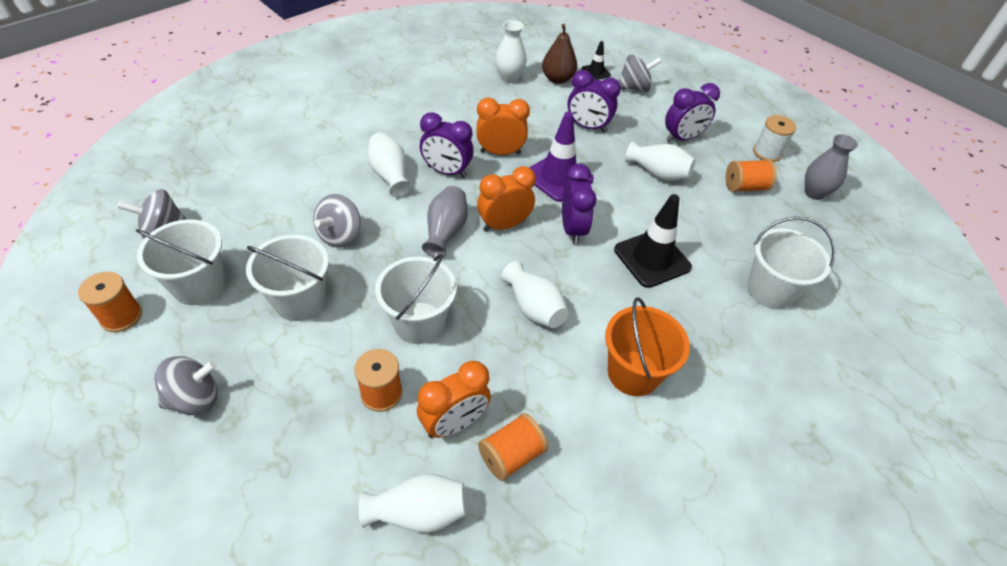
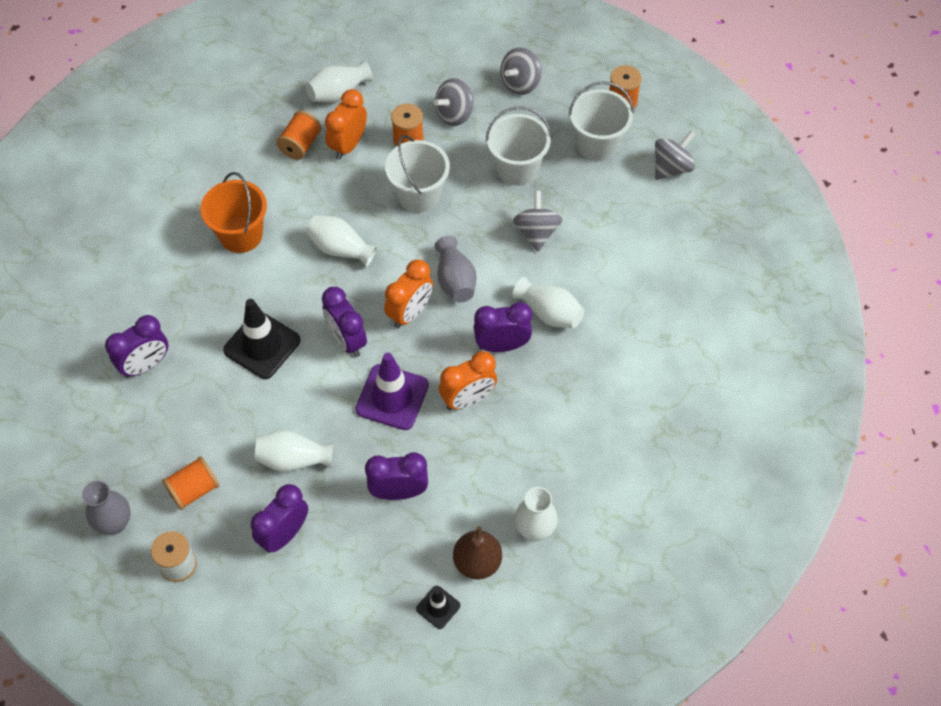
camera: 155 degrees right, 10 degrees up
grey spinning top [618,55,662,92] -> grey spinning top moved to [434,78,473,126]
white bucket [747,217,835,309] -> purple clock [105,315,168,378]

